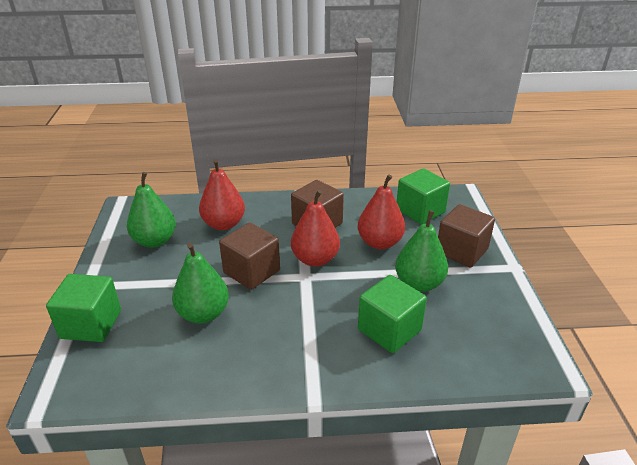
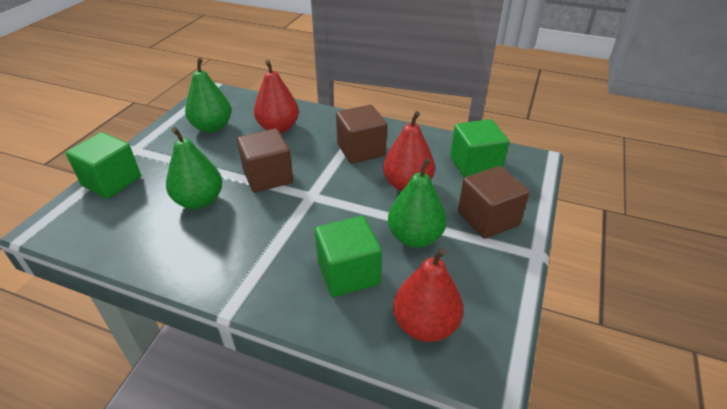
camera: 25 degrees right, 5 degrees up
red pear [291,190,340,267] -> red pear moved to [393,248,463,342]

